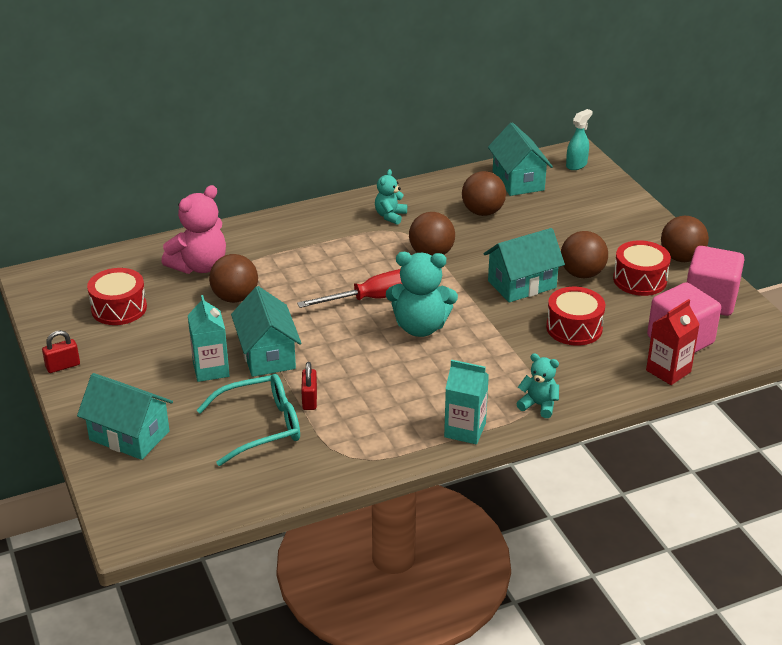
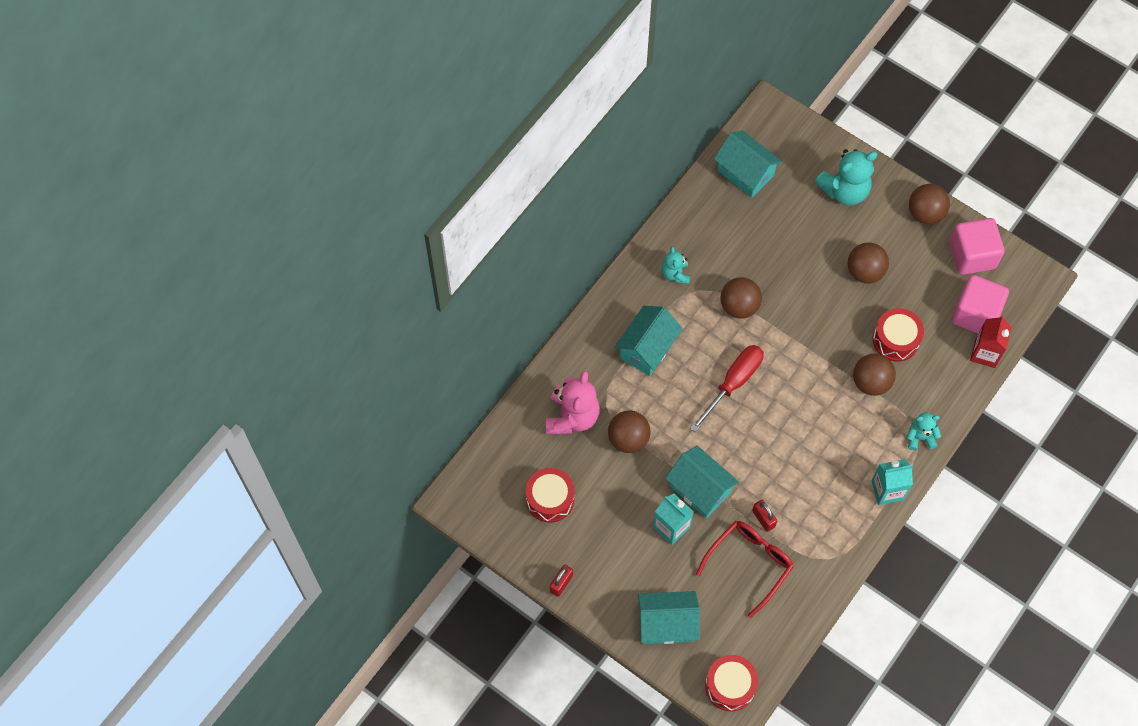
camera: 30 degrees left, 30 degrees up
turquoise glasses [197,374,300,466] -> red glasses [696,521,794,618]
turquoise teddy bear [386,252,458,337] -> turquoise teddy bear moved to [815,149,878,205]
brown ball [462,171,506,216] -> brown ball moved to [853,354,896,396]
turquoise house [484,228,565,302] -> turquoise house moved to [615,306,683,376]
turquoise spray bottle [566,109,593,170] -> none
red drum [613,240,671,296] -> red drum moved to [705,655,758,711]

